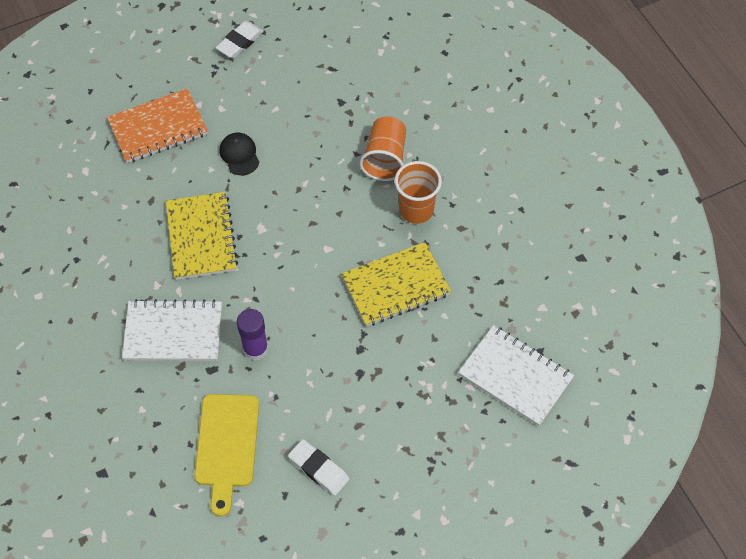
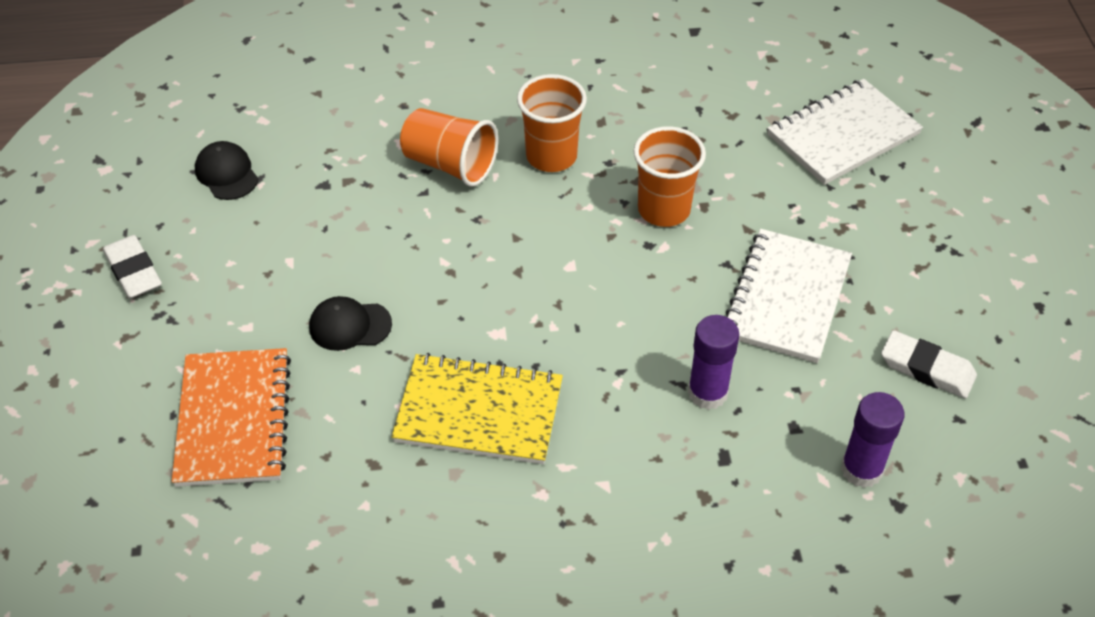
camera: 70 degrees left, 10 degrees down
white notebook [122,299,222,361] -> white notebook moved to [726,229,852,363]
yellow cutting board [194,394,259,517] -> purple glue stick [841,392,904,488]
white eraser [288,439,349,496] -> white eraser turned 60 degrees clockwise [881,330,977,398]
yellow notebook [341,242,451,327] -> orange cup [633,126,706,227]
none -> black cap [195,141,258,200]

